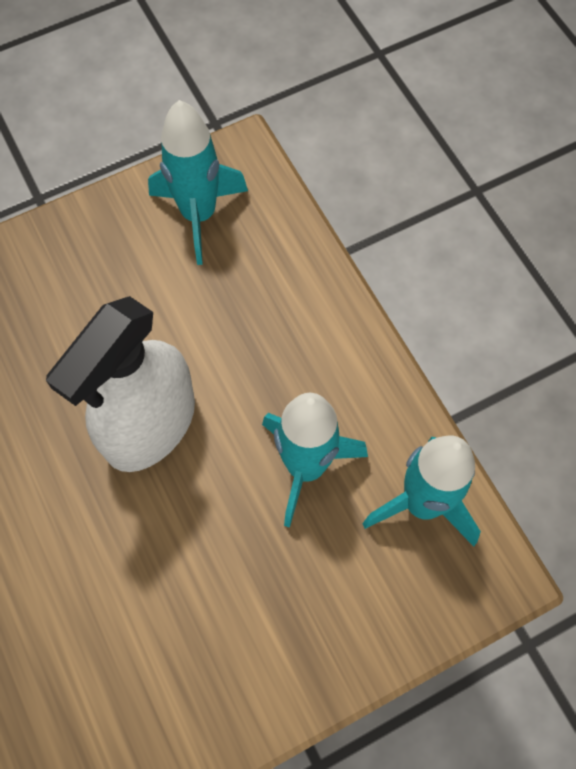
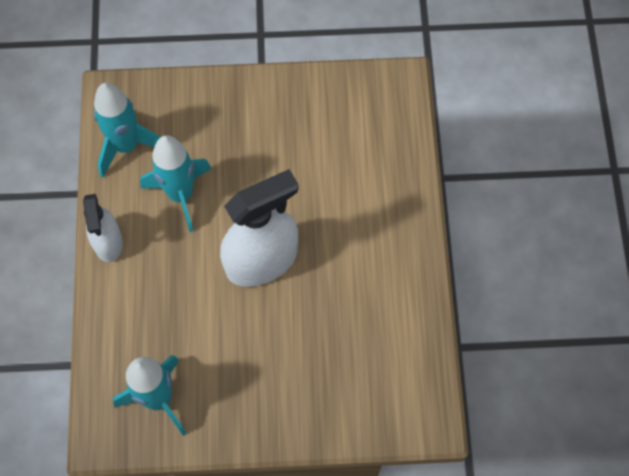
camera: 155 degrees left, 0 degrees up
none -> white spray bottle [83,194,123,262]

